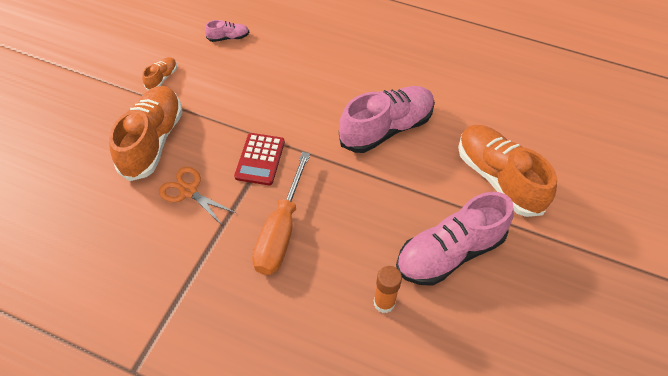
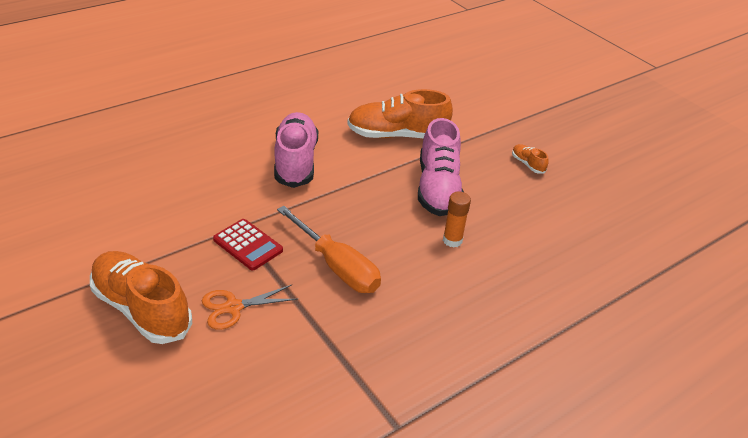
camera: 60 degrees left, 15 degrees down
orange shoe [142,57,177,90] -> orange shoe moved to [512,144,549,174]
pink shoe [205,20,249,42] -> none

